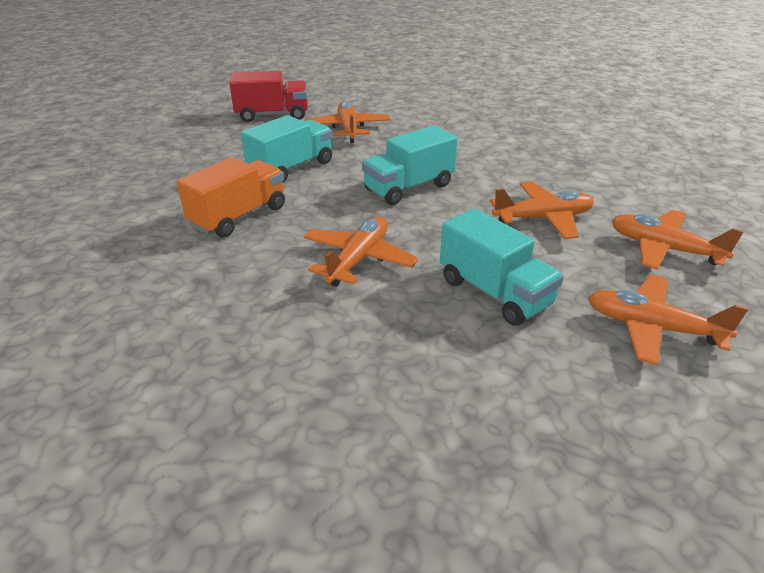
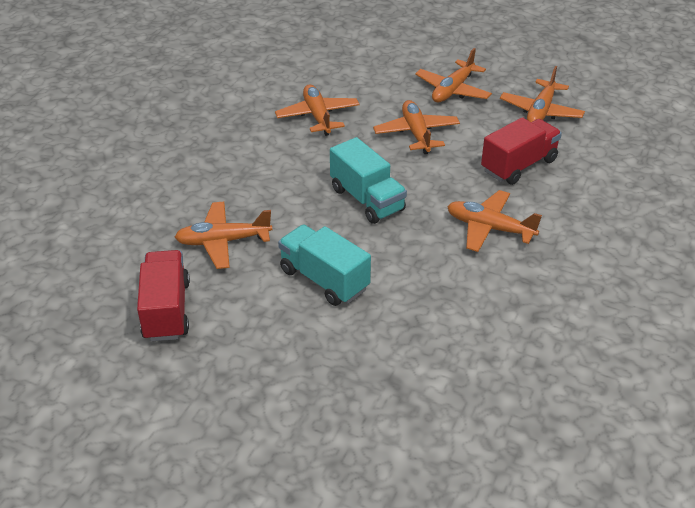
camera: 90 degrees left, 5 degrees up
orange truck [177,157,285,238] -> none
turquoise truck [440,208,564,326] -> red truck [481,117,562,185]
none -> orange plane [275,85,359,136]

